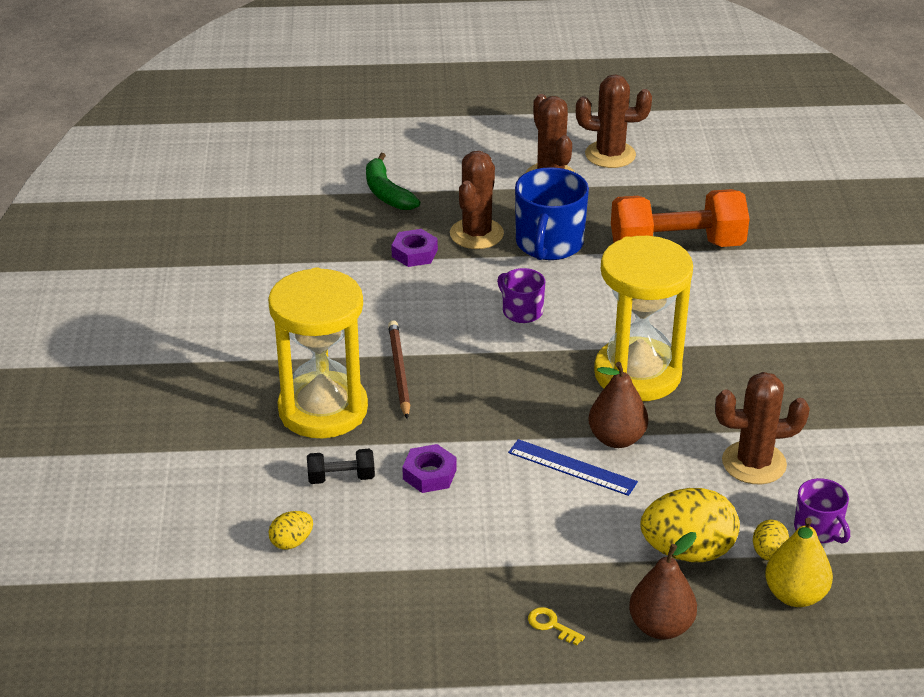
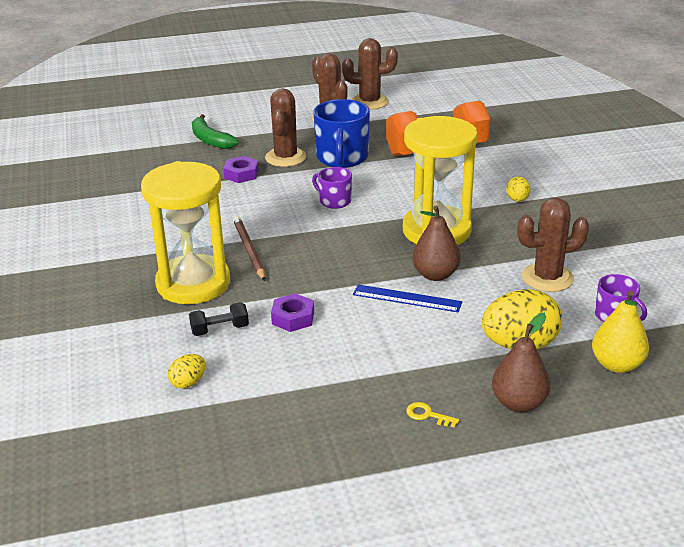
camera: 10 degrees left, 5 degrees down
yellow egg [753,520,789,560] -> yellow egg moved to [506,177,531,202]

